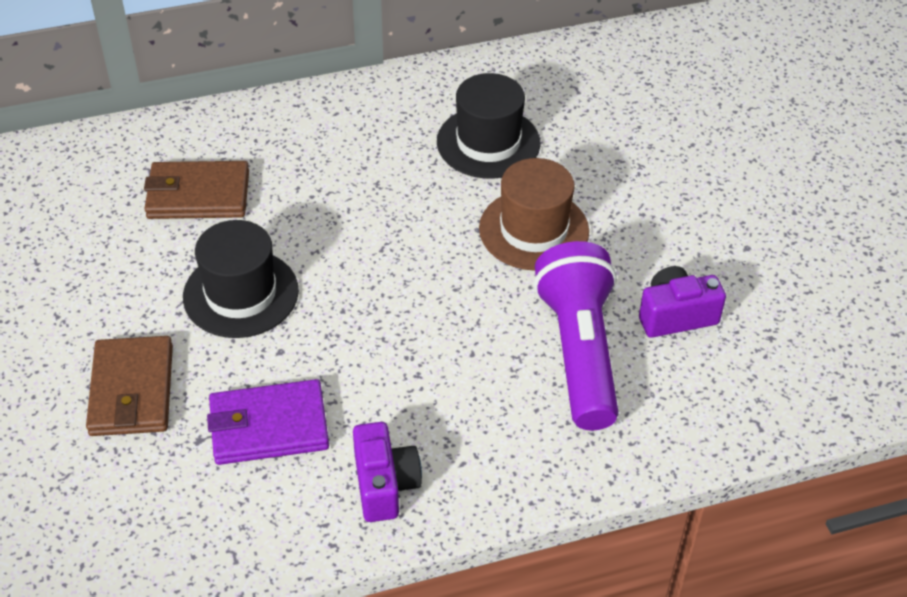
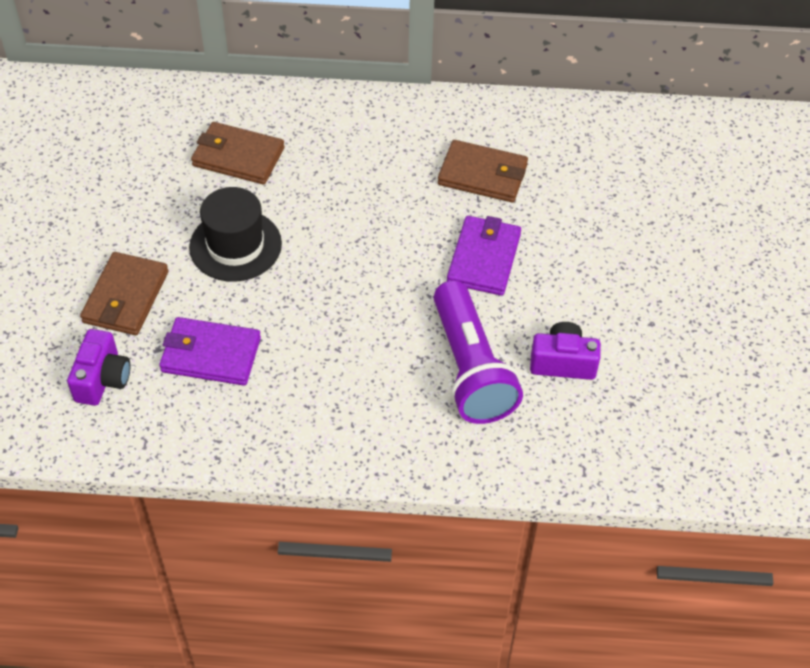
camera: 20 degrees right, 5 degrees up
purple camera [353,422,422,522] -> purple camera moved to [67,329,130,406]
black hat [437,73,541,179] -> brown wallet [438,140,528,202]
brown hat [479,158,589,271] -> purple wallet [447,216,521,296]
purple flashlight [534,241,618,430] -> purple flashlight turned 150 degrees clockwise [434,280,523,424]

